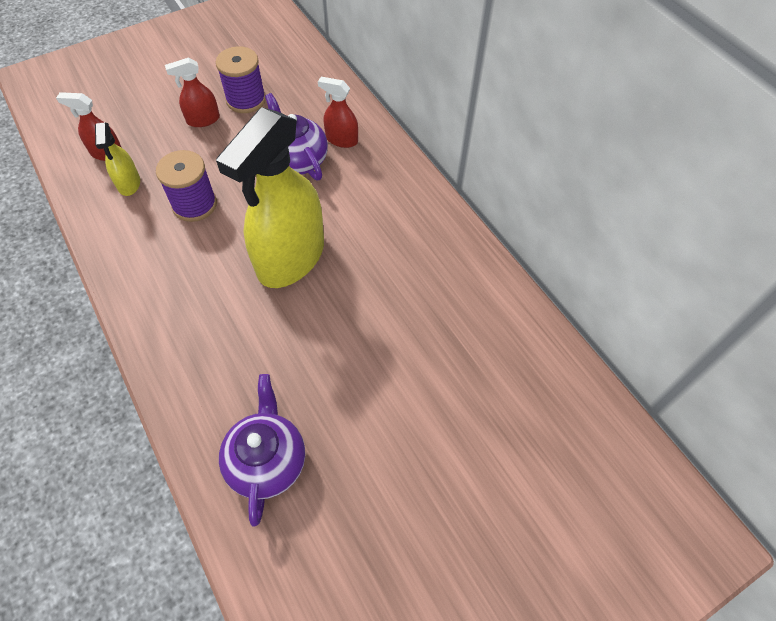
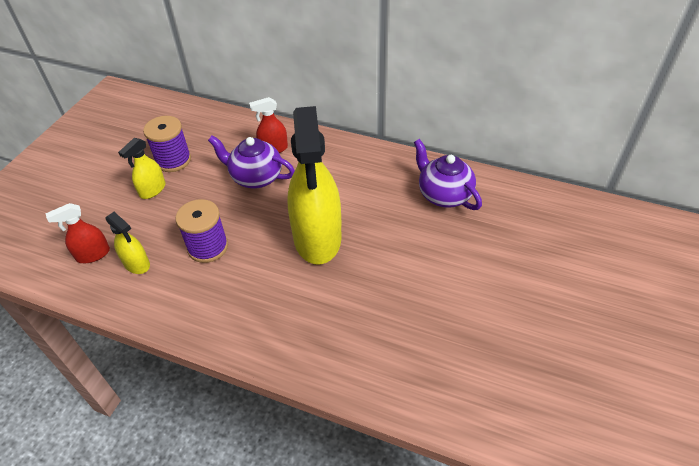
camera: 35 degrees left, 10 degrees down
red spray bottle [165,58,220,127] -> yellow spray bottle [118,138,165,199]
purple teapot [219,374,305,526] -> purple teapot moved to [414,139,482,210]

